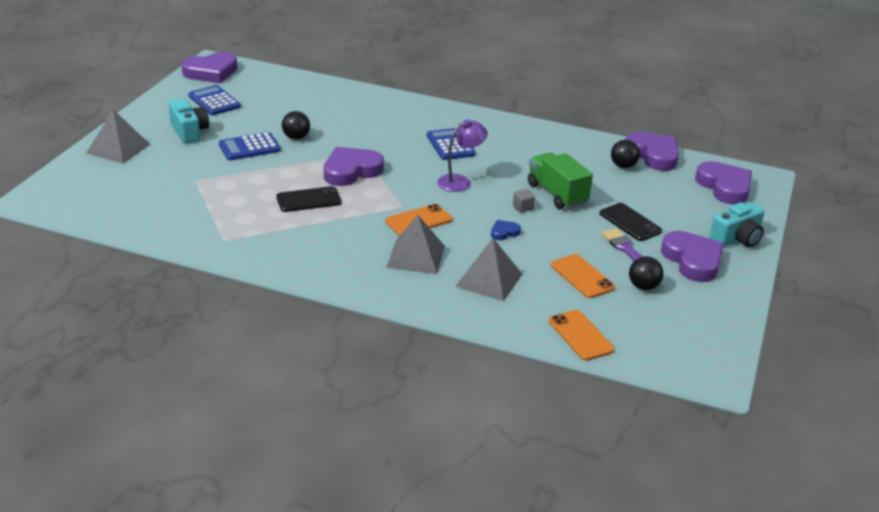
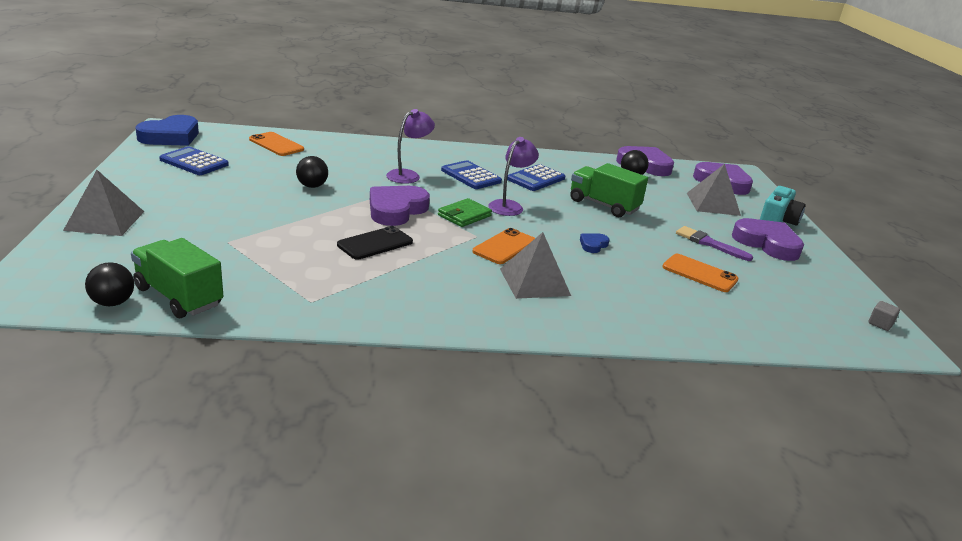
camera: 25 degrees left, 5 degrees down
turquoise camera [169,98,209,144] -> none
purple heart [181,52,237,83] -> blue heart [136,115,199,146]
blue calculator [219,132,281,160] -> blue calculator moved to [507,164,565,191]
grey pyramid [455,238,522,301] -> grey pyramid moved to [687,164,741,216]
grey cube [513,189,535,213] -> grey cube moved to [869,301,900,331]
orange phone [549,310,615,361] -> orange phone moved to [249,132,304,156]
black phone [599,203,662,241] -> none
black ball [629,256,663,290] -> black ball moved to [85,262,134,306]
none -> green truck [131,238,223,318]
none -> purple lamp [386,109,435,184]
none -> green wallet [438,198,492,227]

